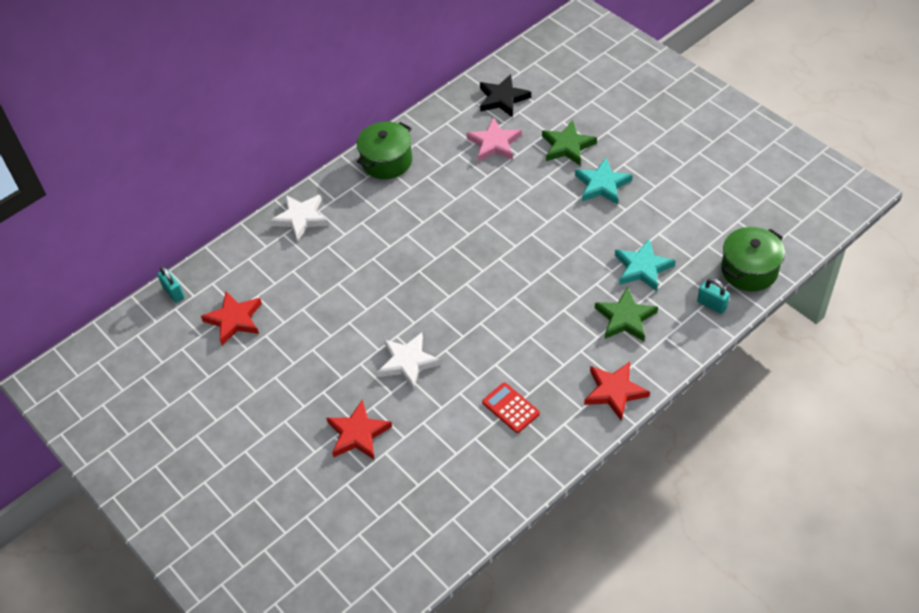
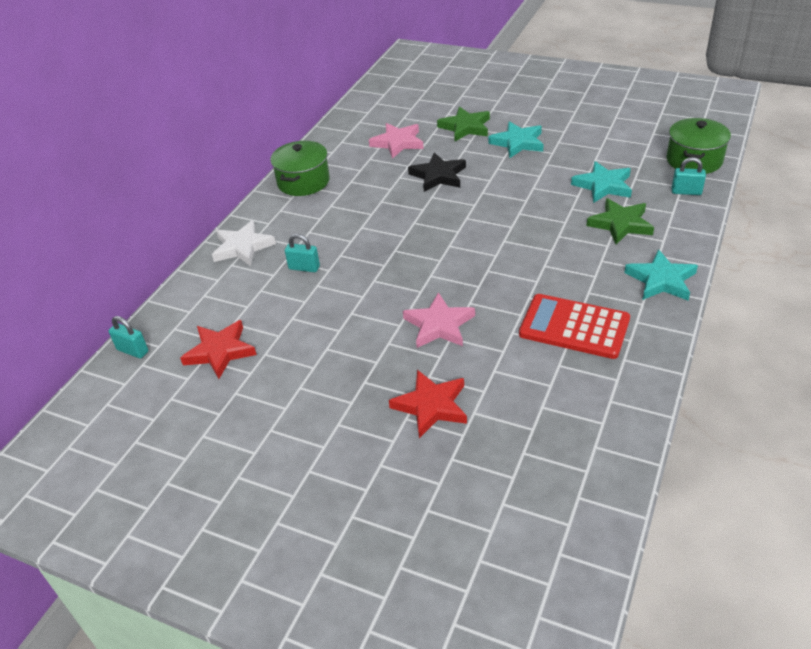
camera: 25 degrees left, 10 degrees down
white star [377,332,441,390] -> pink star [403,292,475,348]
black star [480,74,531,118] -> black star moved to [408,152,466,192]
red calculator [482,382,540,433] -> red calculator [519,294,630,359], size x1.69
red star [584,362,650,420] -> turquoise star [624,249,698,300]
none -> turquoise padlock [285,234,320,272]

